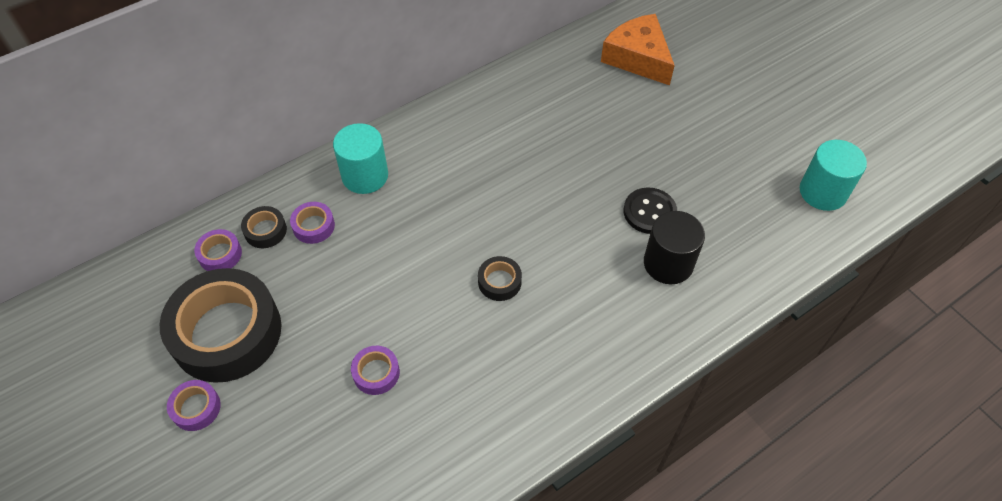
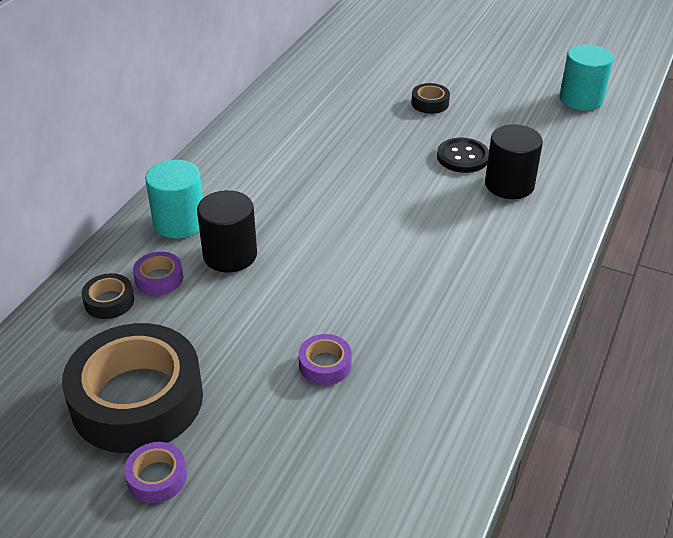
camera: 30 degrees left, 15 degrees down
purple tape [194,229,242,271] -> none
black tape [478,256,522,301] -> black tape moved to [411,83,450,114]
orange cheese [601,14,675,86] -> none
none -> black cylinder [197,190,257,273]

